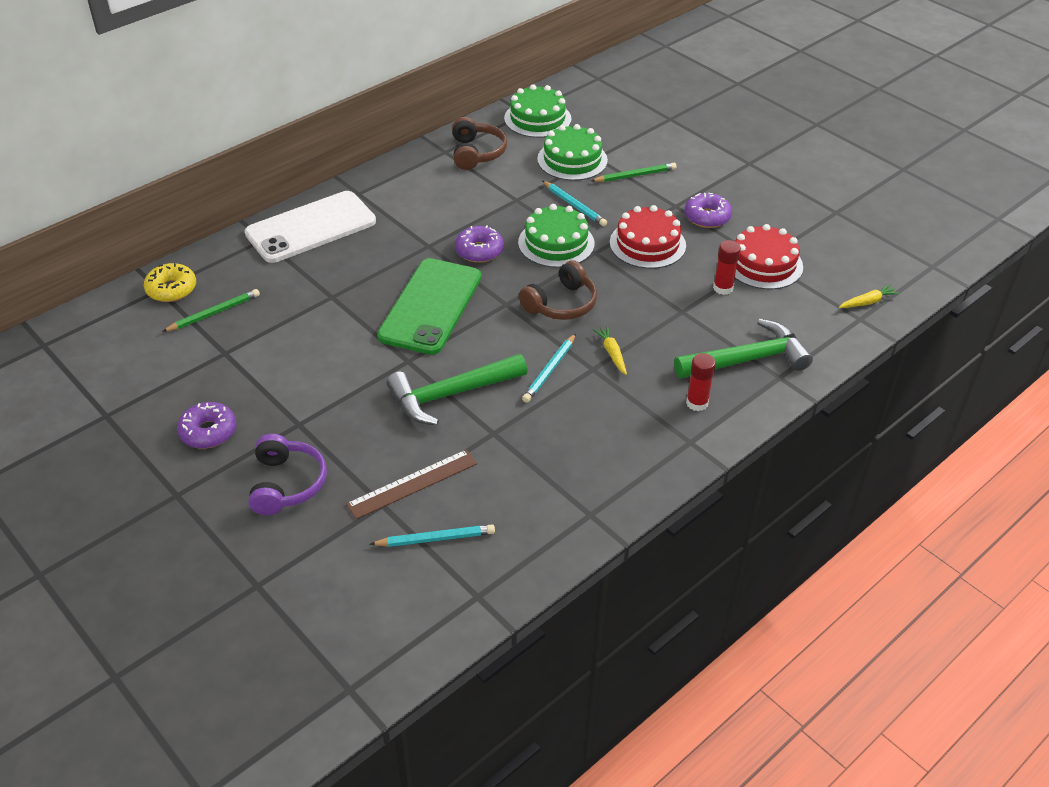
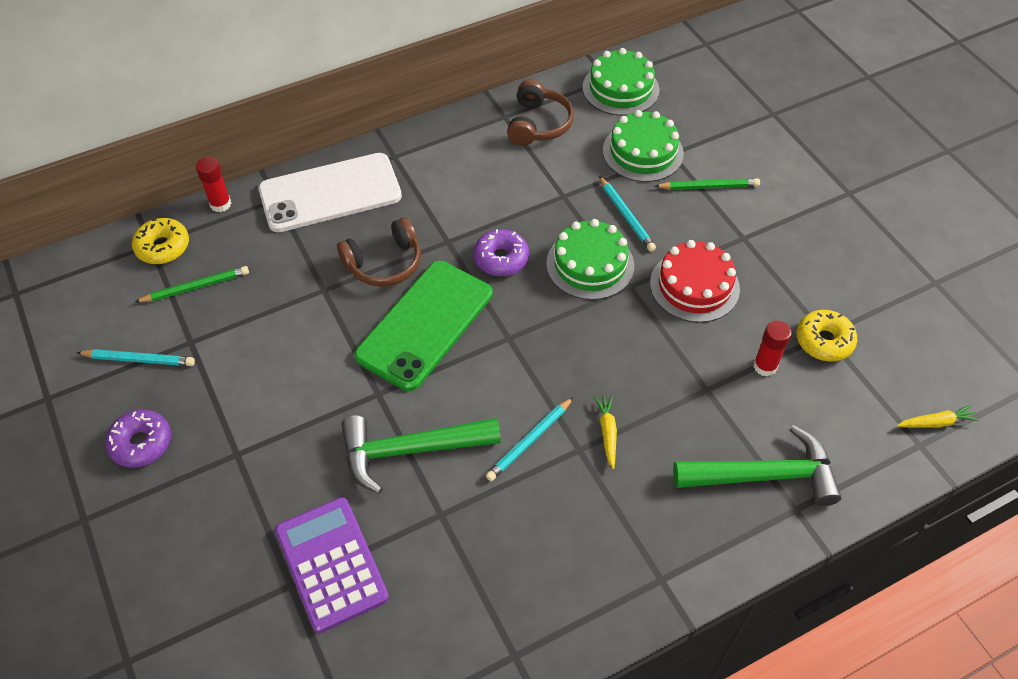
camera: 15 degrees right, 10 degrees up
purple headphones [248,434,327,515] -> none
brown ruler [346,449,477,519] -> purple calculator [275,497,389,633]
turquoise pencil [370,524,495,547] -> turquoise pencil moved to [76,349,195,366]
brown headphones [519,260,597,320] -> brown headphones moved to [337,217,421,287]
purple donut [684,193,732,228] -> none
red glue stick [686,353,716,411] -> red glue stick moved to [196,157,232,212]
red cake [735,224,803,290] -> yellow donut [797,310,857,362]

